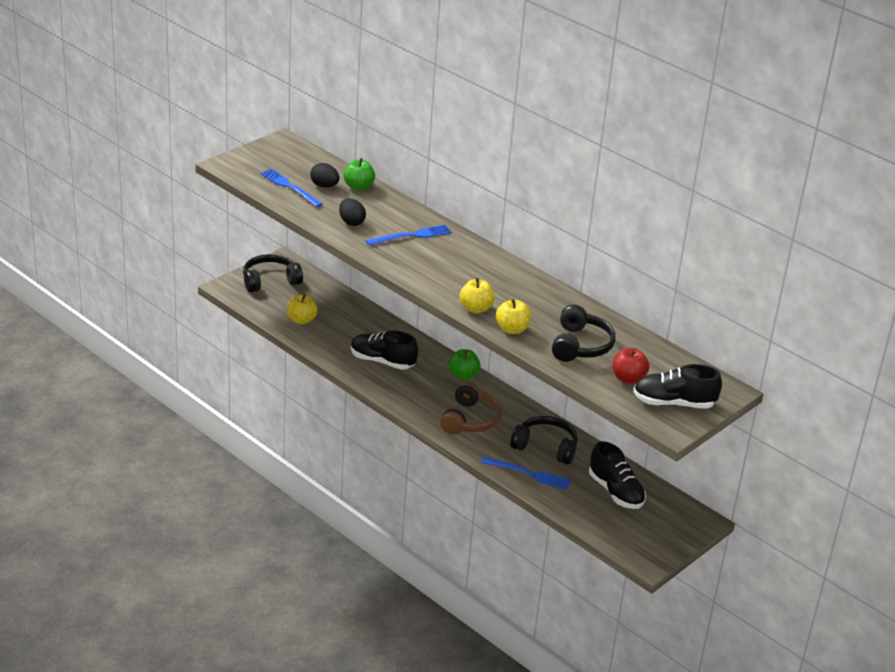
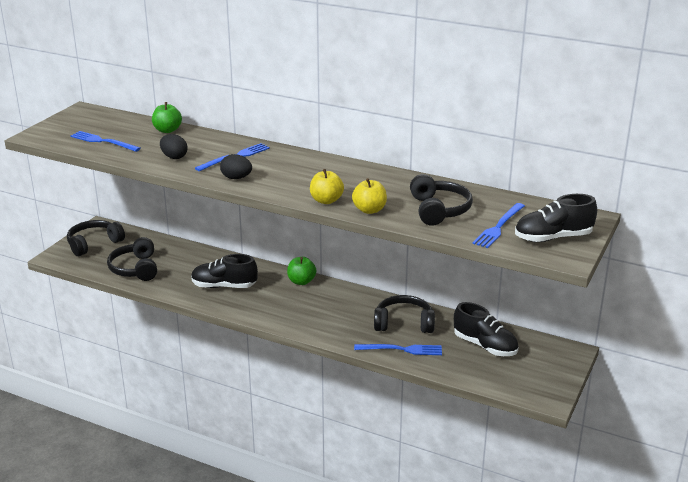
camera: 15 degrees left, 5 degrees down
yellow apple [287,295,317,324] -> black headphones [107,237,157,281]
black egg [310,163,339,188] -> black egg moved to [220,154,252,179]
brown headphones [440,382,502,435] -> none
red apple [613,348,650,384] -> blue fork [472,203,525,248]

